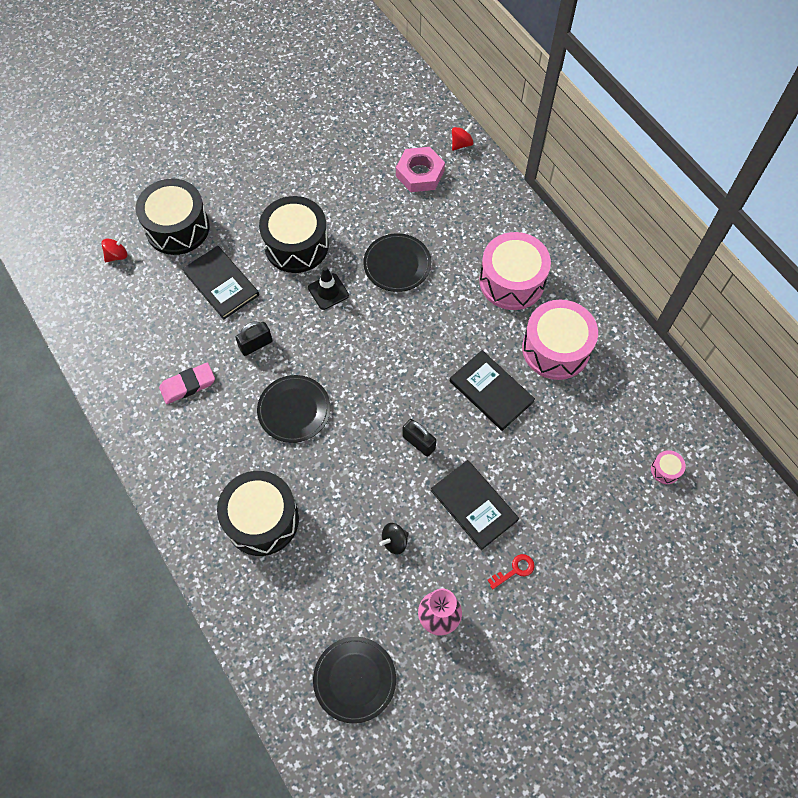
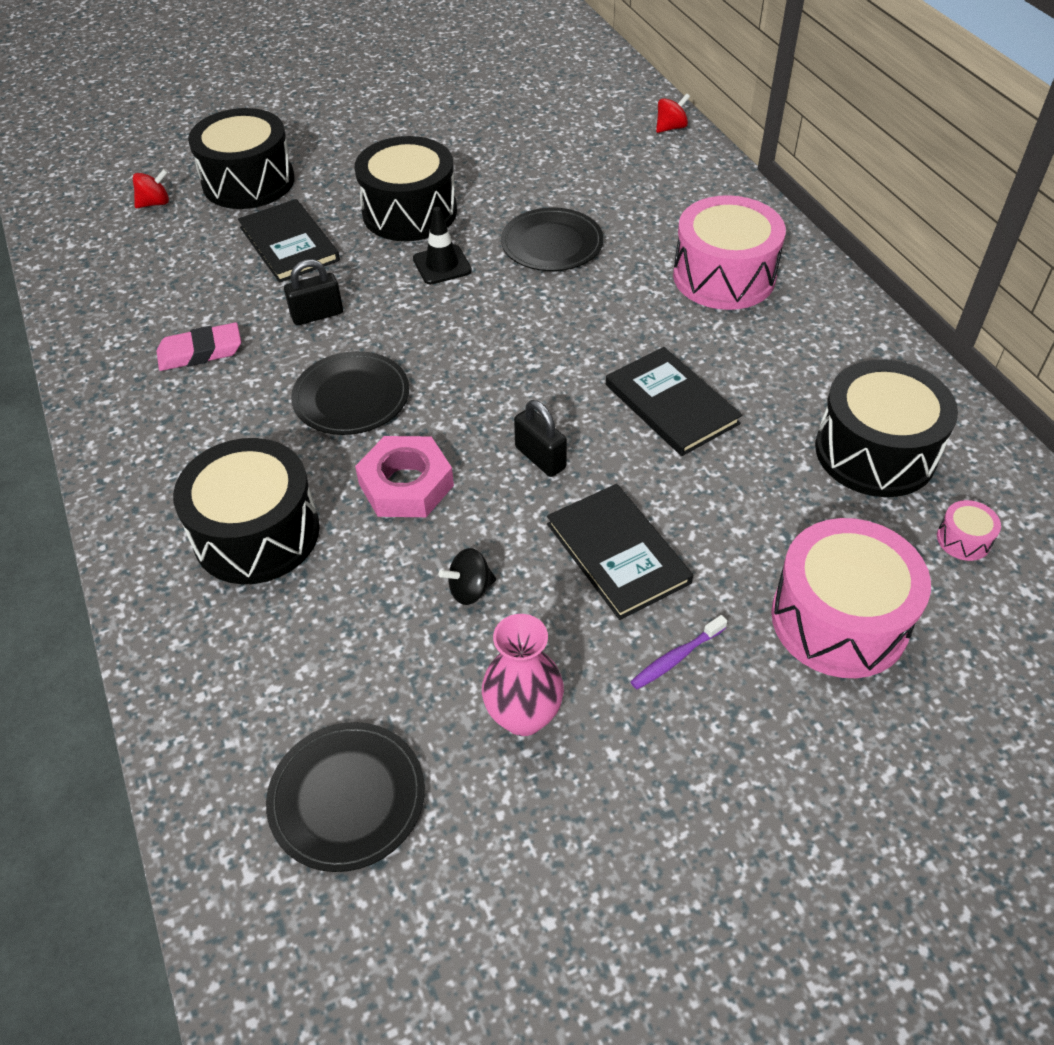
camera: 10 degrees right, 15 degrees down
pink nut [396,147,445,192] -> pink nut moved to [355,436,454,517]
red key [487,554,535,589] -> purple toothbrush [630,615,727,690]
pink drum [522,300,598,380] -> pink drum moved to [771,518,931,678]
none -> black drum [815,360,958,497]

